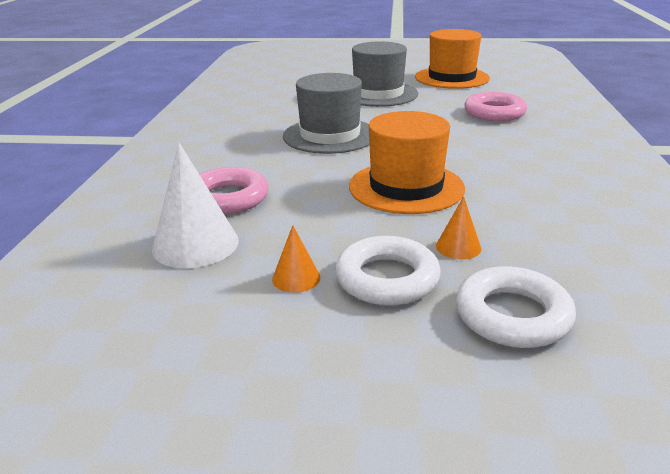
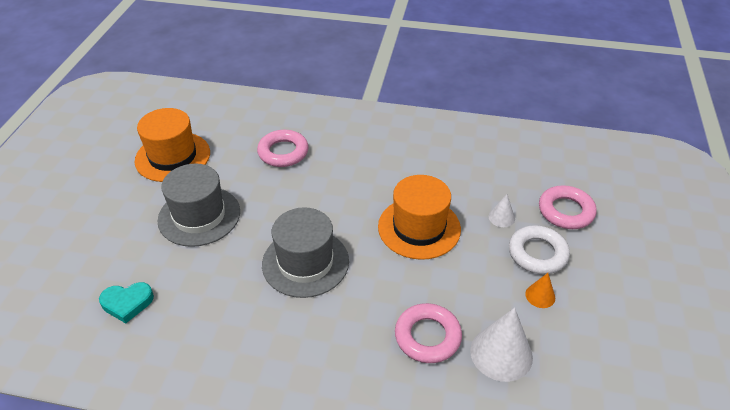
camera: 85 degrees left, 15 degrees up
orange cone [436,196,481,259] -> white cone [489,194,515,227]
white ring [456,266,576,348] -> pink ring [539,185,597,229]
none -> turquoise heart [99,282,154,323]

